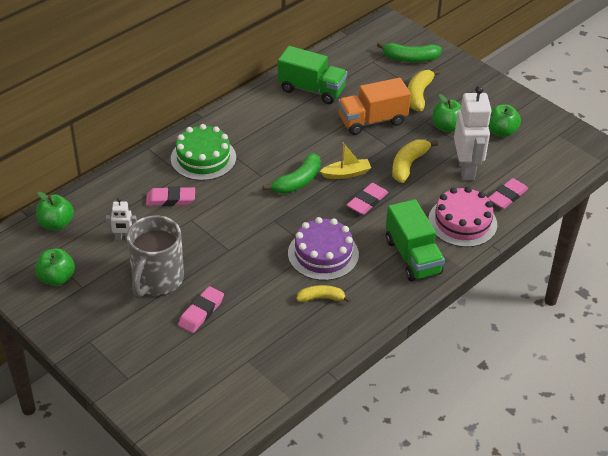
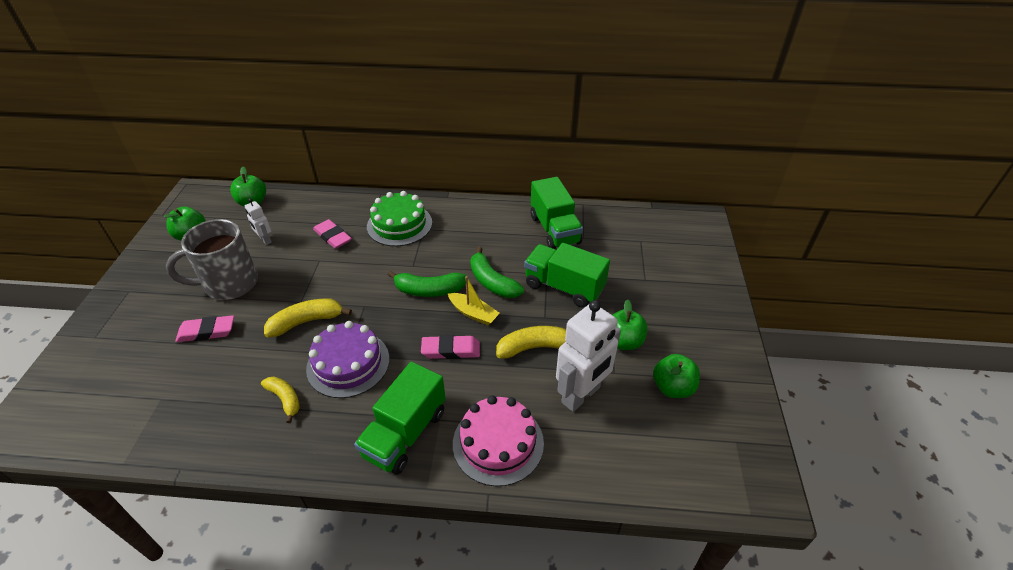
camera: 50 degrees right, 0 degrees up
orange truck [338,78,411,135] -> green truck [524,243,610,307]
green banana [377,42,442,62] -> green banana moved to [470,247,524,298]
yellow banana [408,69,440,112] -> yellow banana moved to [264,299,352,338]
pink eraser [488,178,528,209] -> none

